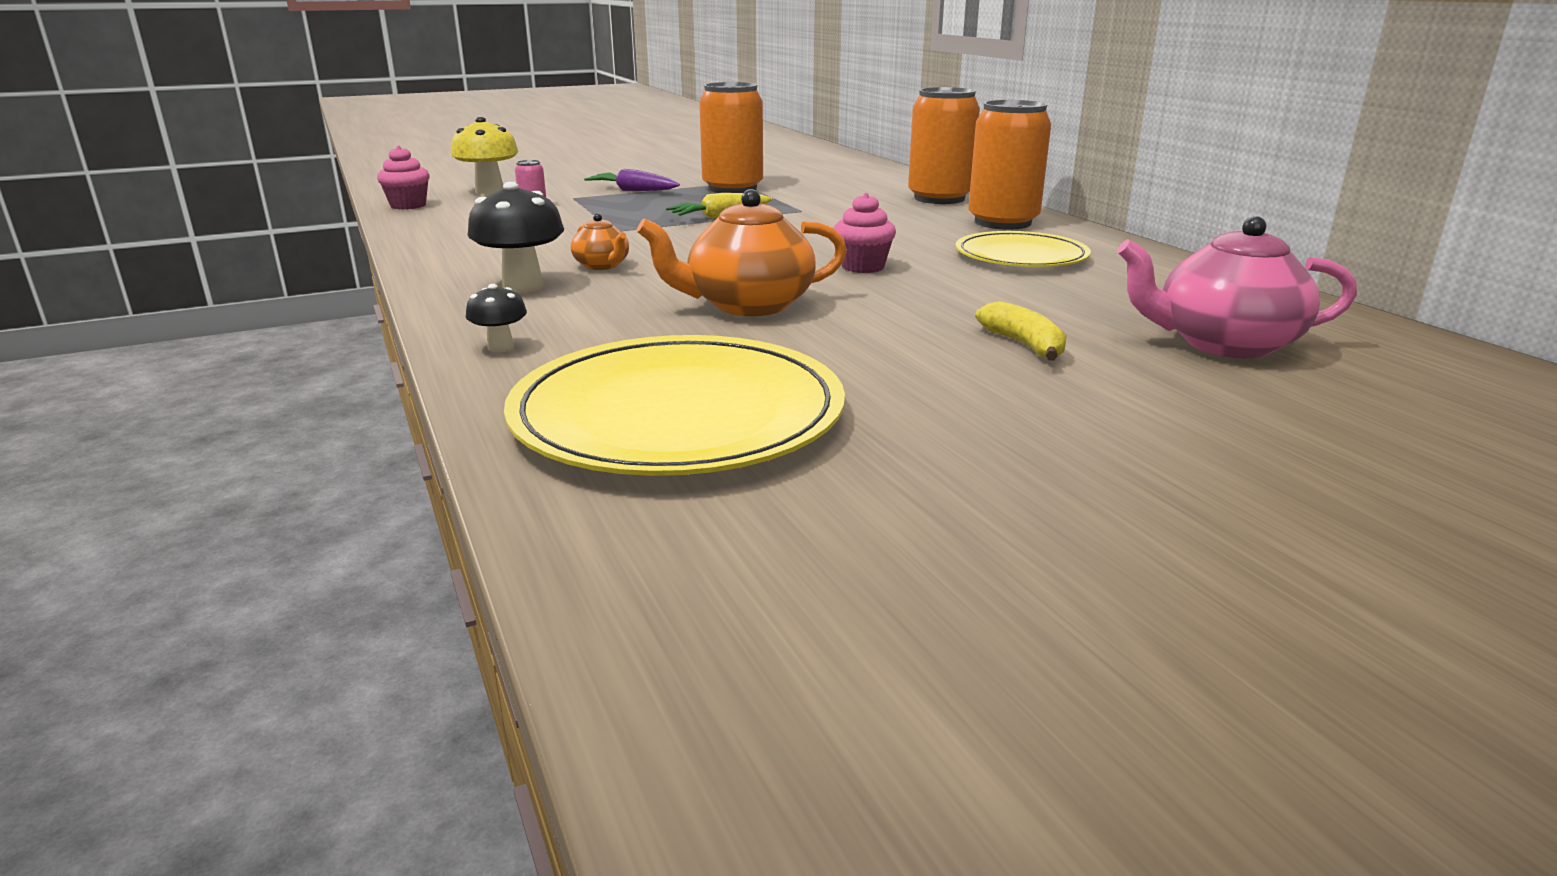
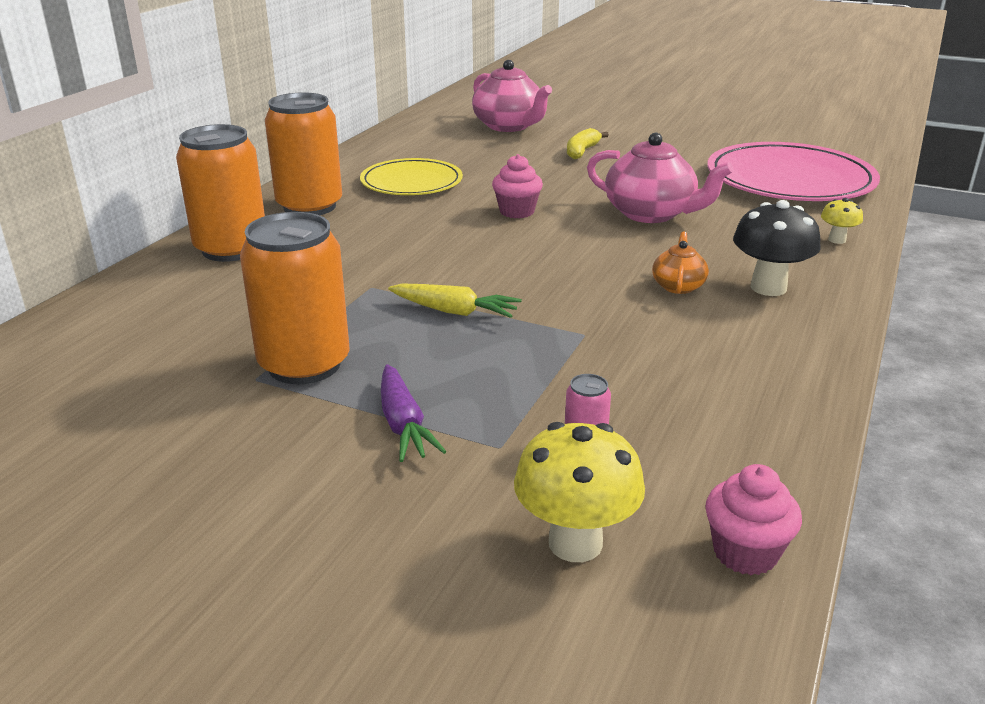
camera: 130 degrees left, 5 degrees up
black mushroom [466,284,527,352] -> yellow mushroom [821,198,863,244]
yellow plate [504,335,845,476] -> pink plate [708,142,880,201]
orange teapot [637,189,847,316] -> pink teapot [587,133,734,223]

